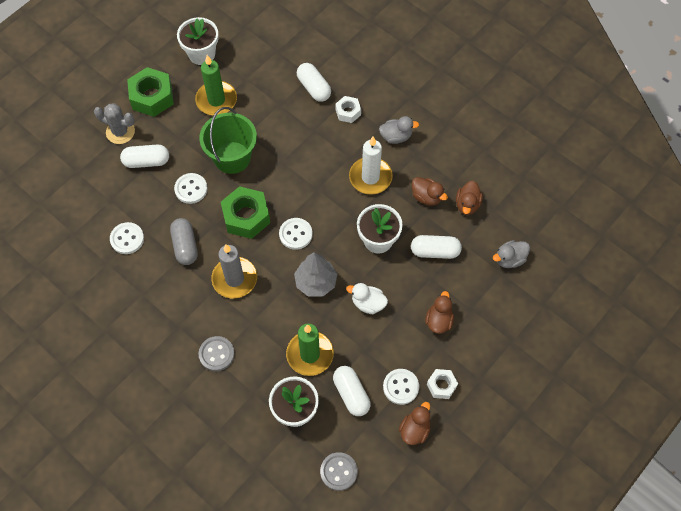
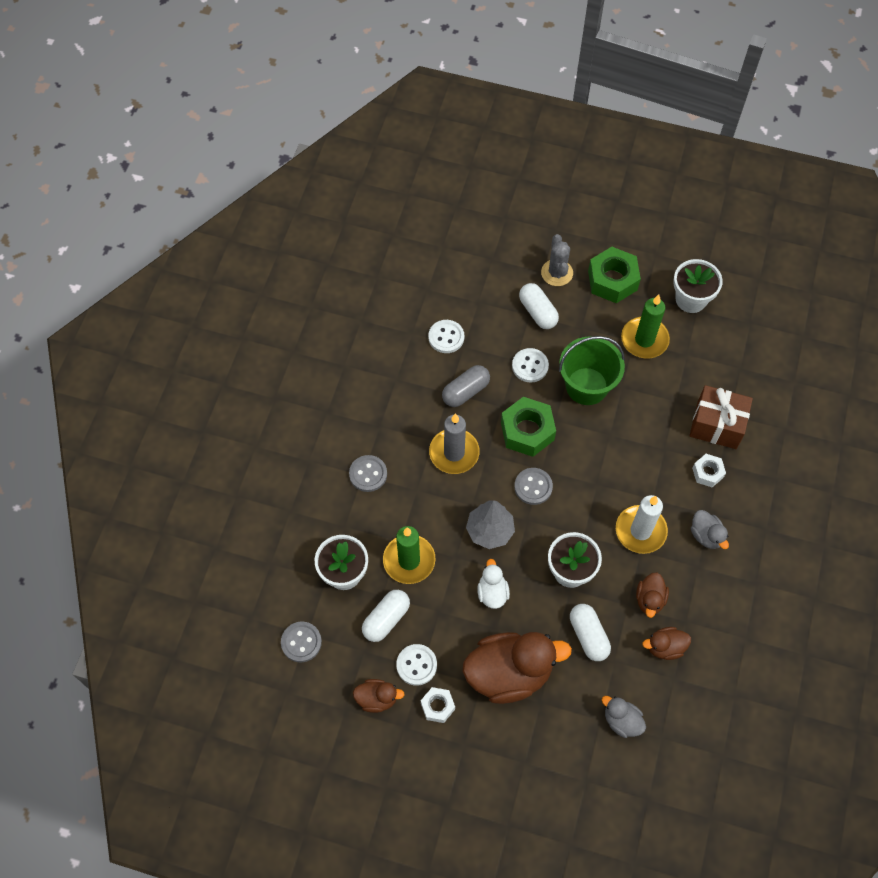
camera: 65 degrees right, 0 degrees up
white button [279,218,313,250] -> grey button [514,468,553,505]
white capsule [297,63,331,102] -> brown gift [689,385,753,449]
brown duck [425,291,454,334] -> brown duck [462,632,572,704], size x2.09

